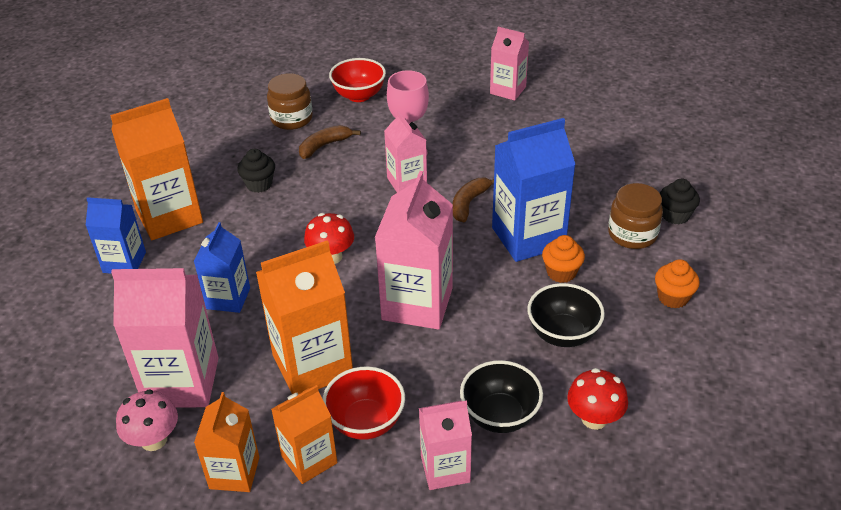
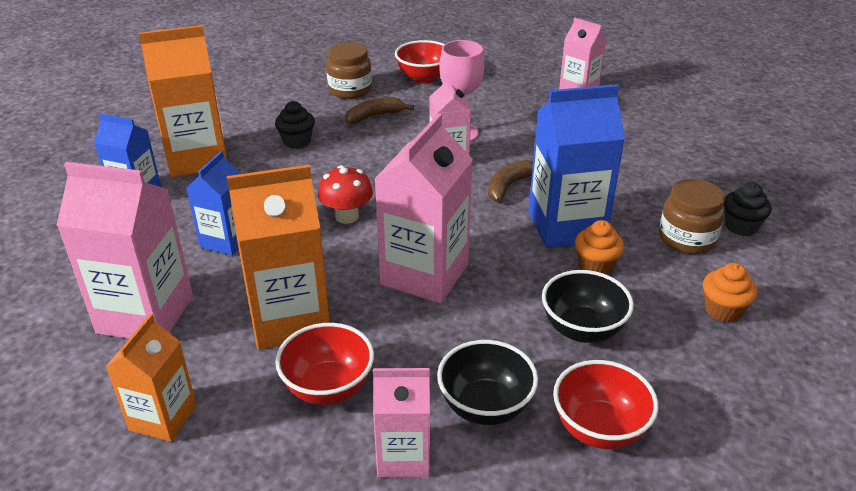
camera: 10 degrees right, 5 degrees down
pink mushroom [116,390,178,451] -> none
orange carton [271,385,338,484] -> none
red mushroom [567,368,628,430] -> red bowl [553,360,658,449]

